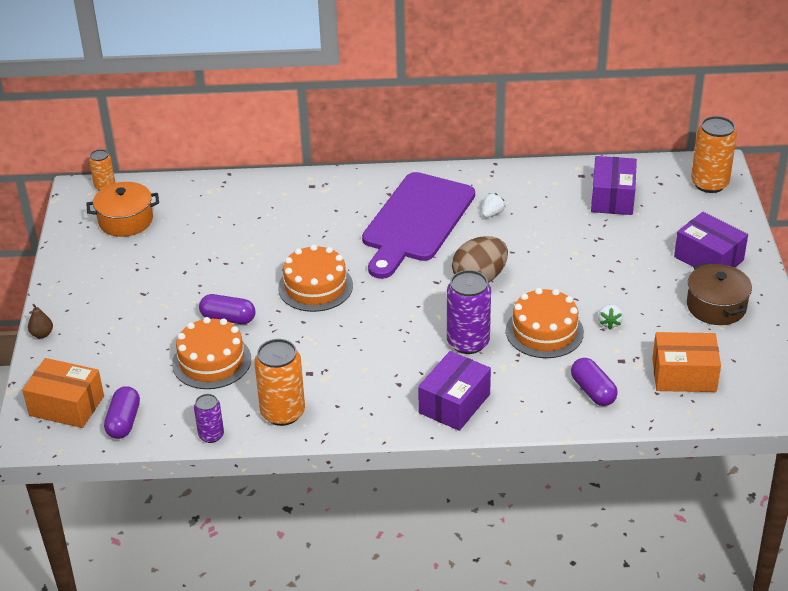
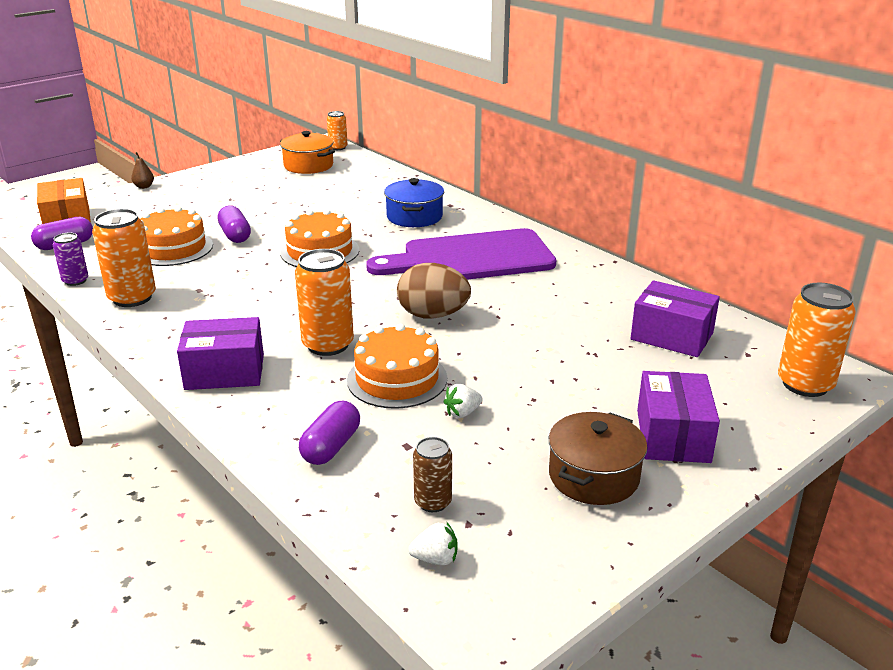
camera: 50 degrees right, 10 degrees down
purple can [447,270,491,354] -> orange can [295,249,354,356]
white strawberry [482,193,505,218] -> white strawberry moved to [408,523,458,565]
purple box [591,156,637,215] -> purple box turned 60 degrees clockwise [630,280,720,357]
orange box [652,332,721,392] -> brown can [413,437,452,512]
none -> blue pot [384,178,444,227]

